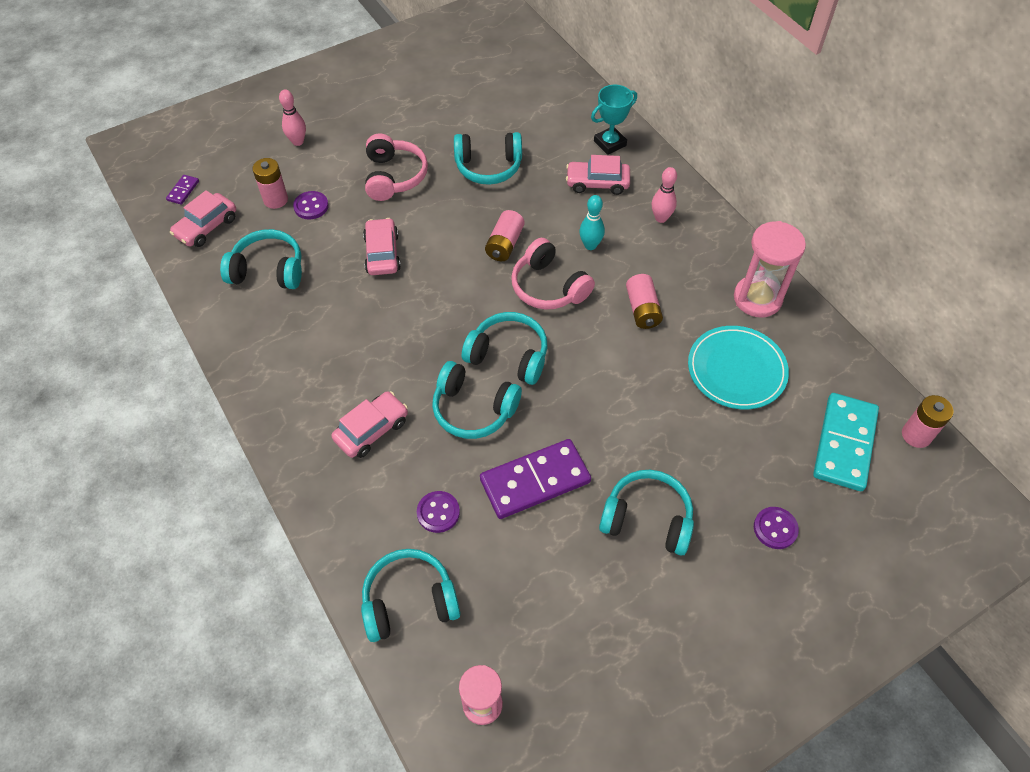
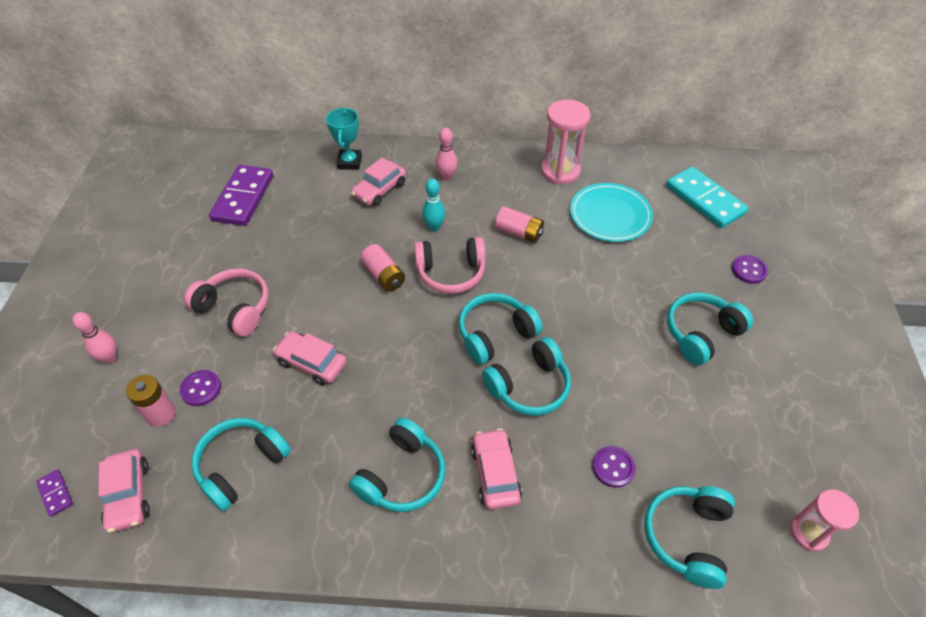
camera: 55 degrees left, 5 degrees down
turquoise headphones [454,132,522,185] -> turquoise headphones moved to [349,417,446,512]
purple domino [480,439,591,519] -> purple domino moved to [209,165,273,226]
pink battery [902,395,954,448] -> none

